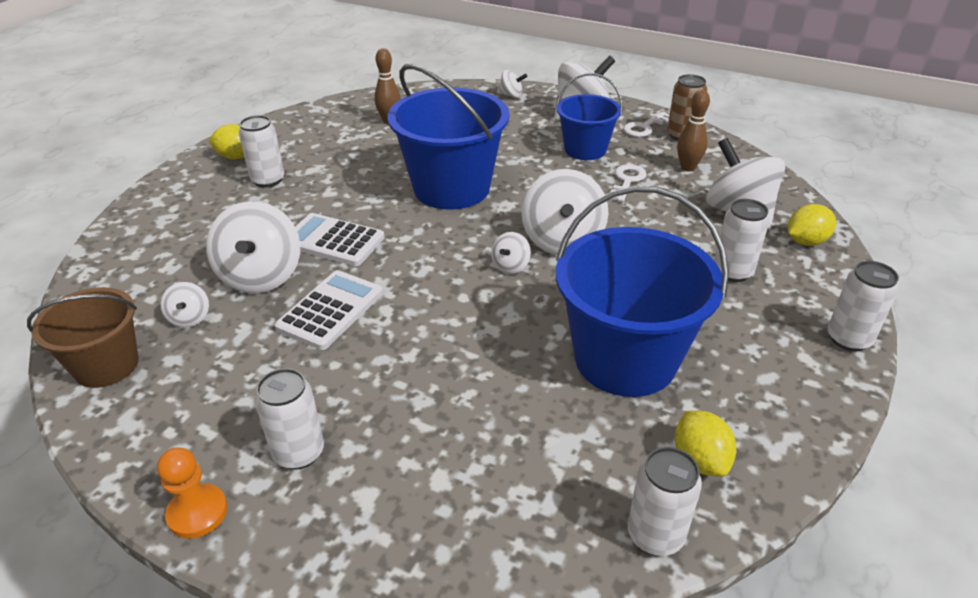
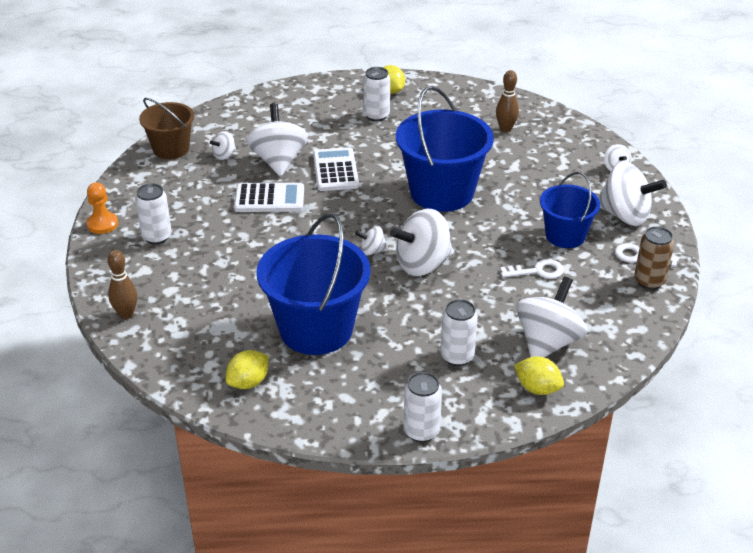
camera: 60 degrees right, 0 degrees up
white spinning top [206,201,300,293] -> white spinning top turned 120 degrees clockwise [246,103,308,176]
white can [628,447,702,556] -> none
brown bowling pin [677,90,710,172] -> brown bowling pin moved to [107,250,138,319]

